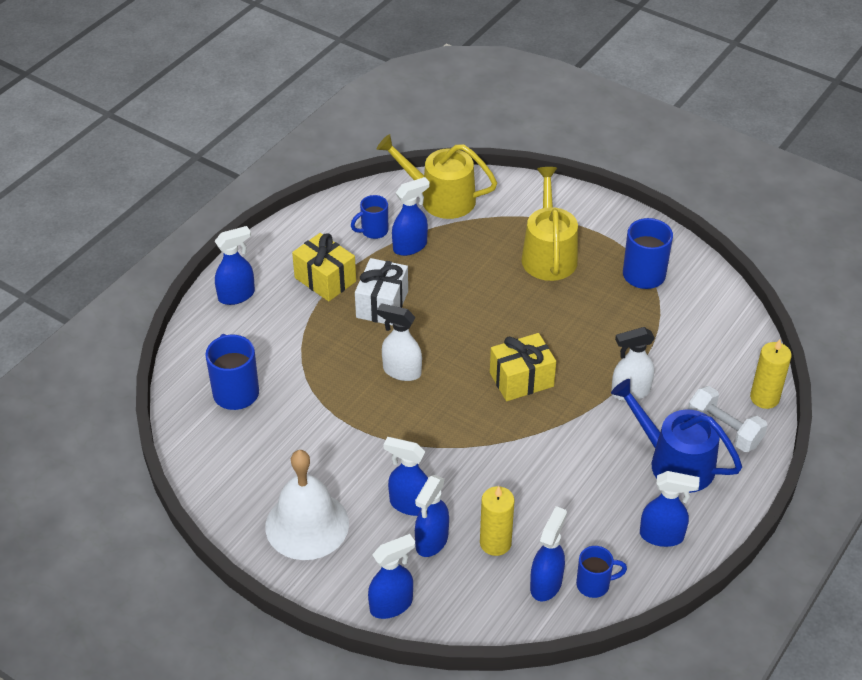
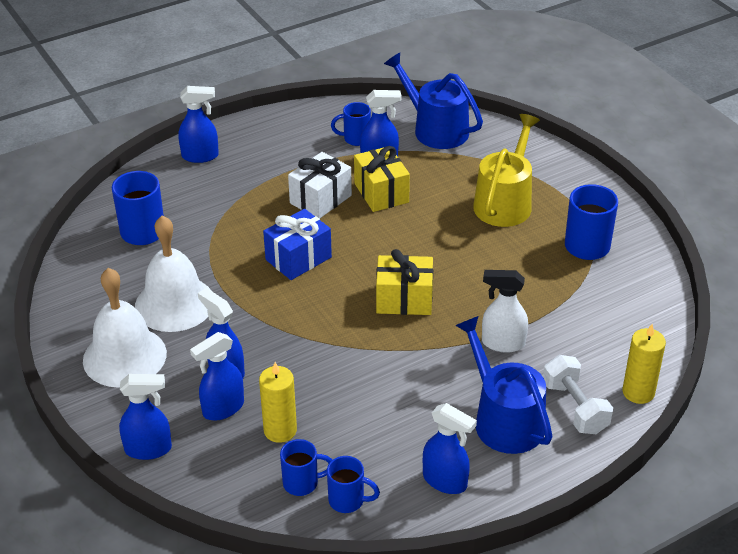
camera: 25 degrees right, 5 degrees down
yellow gift [292,233,356,301] -> yellow gift moved to [354,146,410,212]
yellow watering can [377,134,497,219] -> blue watering can [384,53,483,149]
white spray bottle [377,303,422,381] -> blue gift [263,209,332,280]
blue spray bottle [530,506,567,601] -> blue mug [280,439,332,496]
none -> white bell [135,215,211,332]

